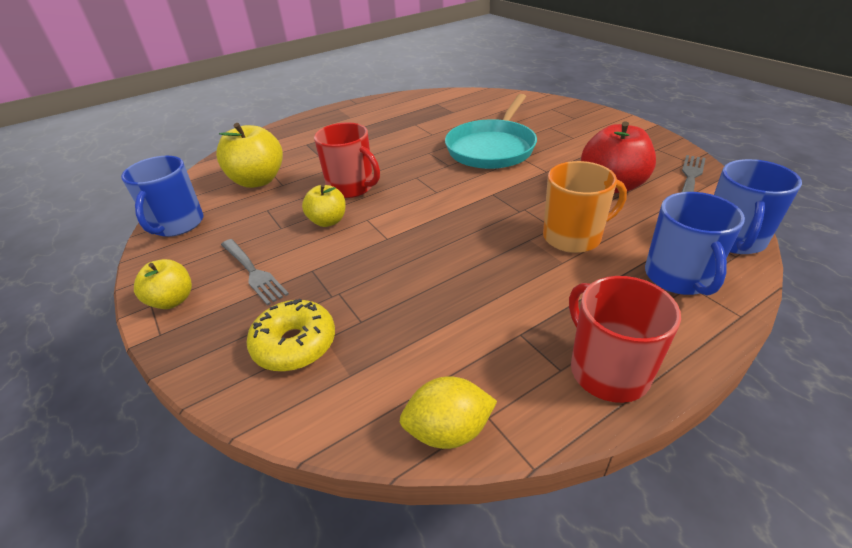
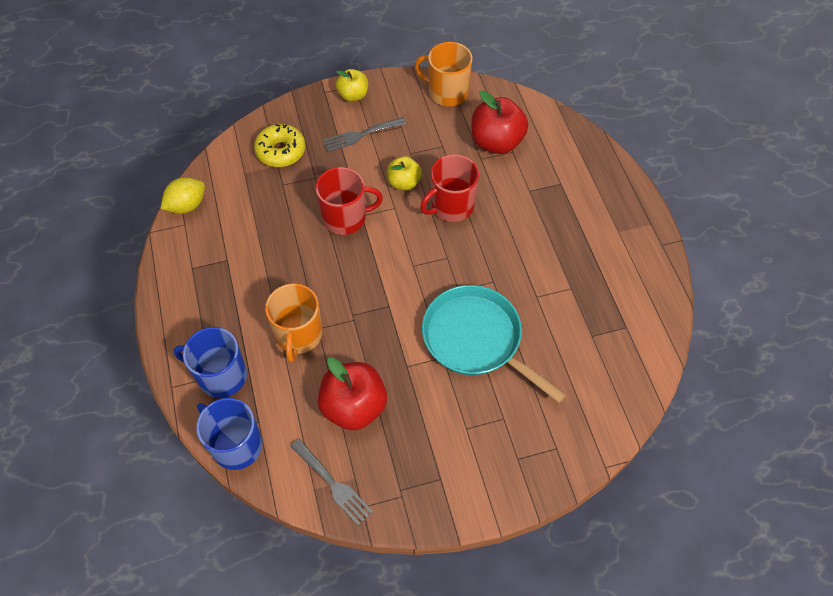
camera: 105 degrees right, 20 degrees up
blue mug [121,156,204,237] -> orange mug [415,42,472,106]
yellow apple [216,123,283,188] -> red apple [471,90,528,154]
yellow lemon [400,376,497,449] -> yellow lemon turned 45 degrees clockwise [161,177,205,214]
red mug [569,276,681,403] -> red mug moved to [315,167,383,235]

